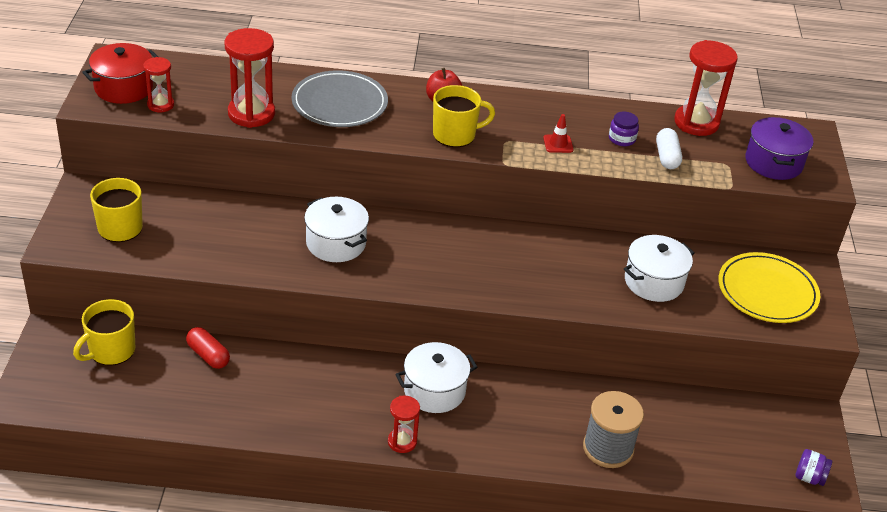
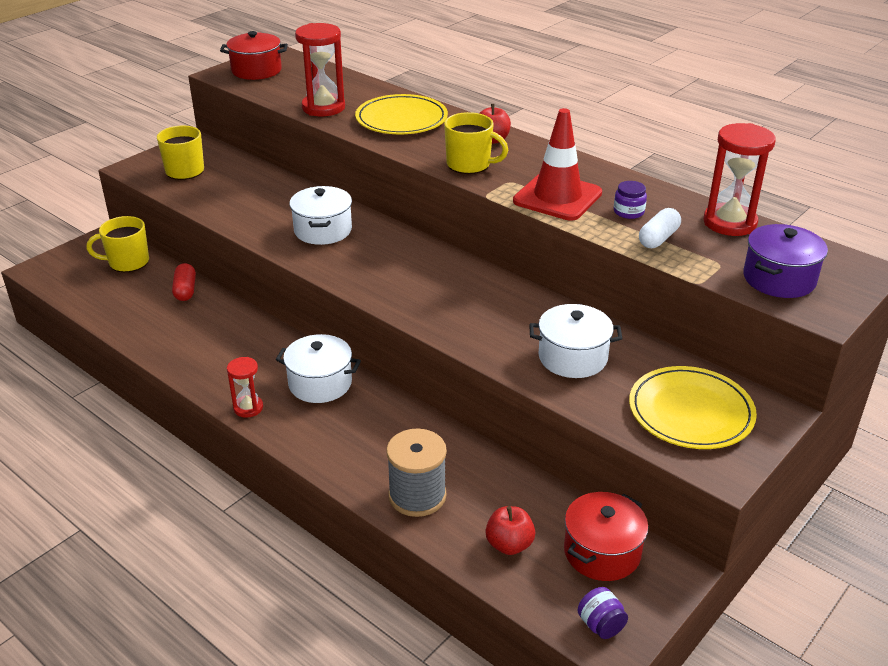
camera: 40 degrees right, 5 degrees down
red hourglass [143,57,174,112] -> none
grey plate [291,70,388,127] -> yellow plate [355,94,448,134]
red traffic cone [543,114,574,153] -> red traffic cone [513,108,602,221], size x2.42
none -> red apple [485,506,535,555]
none -> red pot [564,492,648,581]

